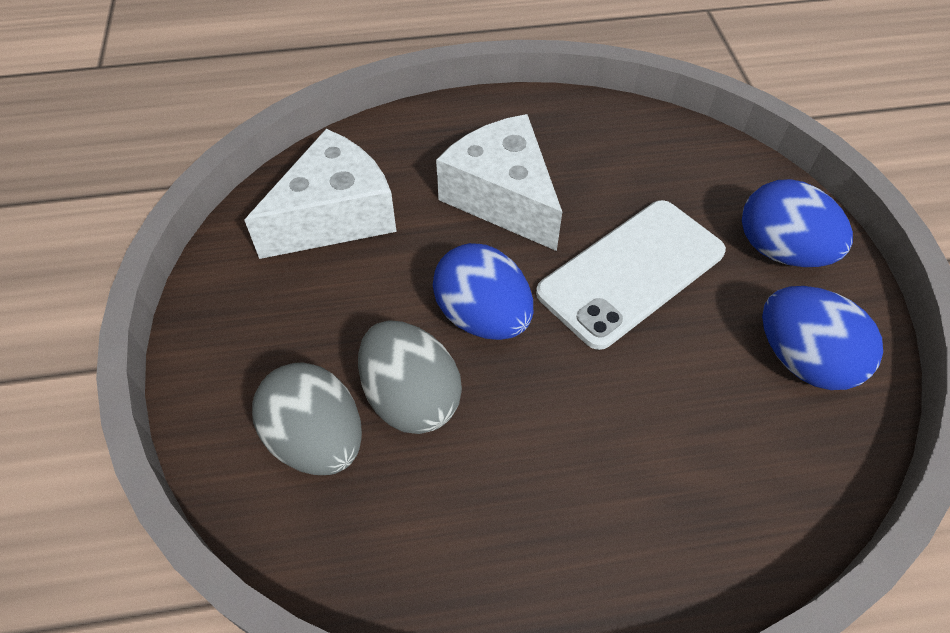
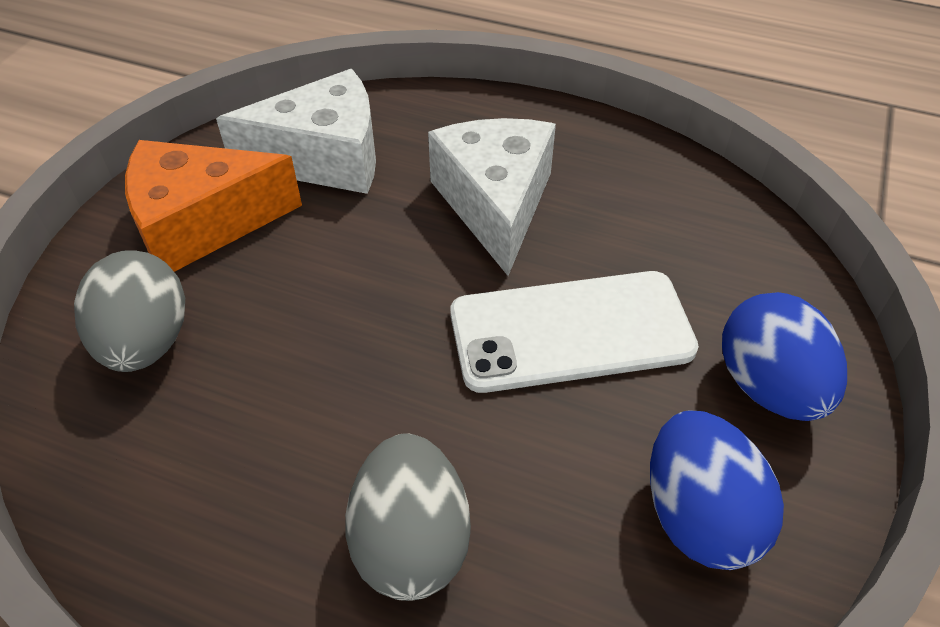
camera: 30 degrees right, 5 degrees down
grey egg [358,320,462,434] -> grey egg moved to [345,433,471,601]
blue egg [433,243,533,340] -> none
none -> orange cheese [125,140,302,272]

